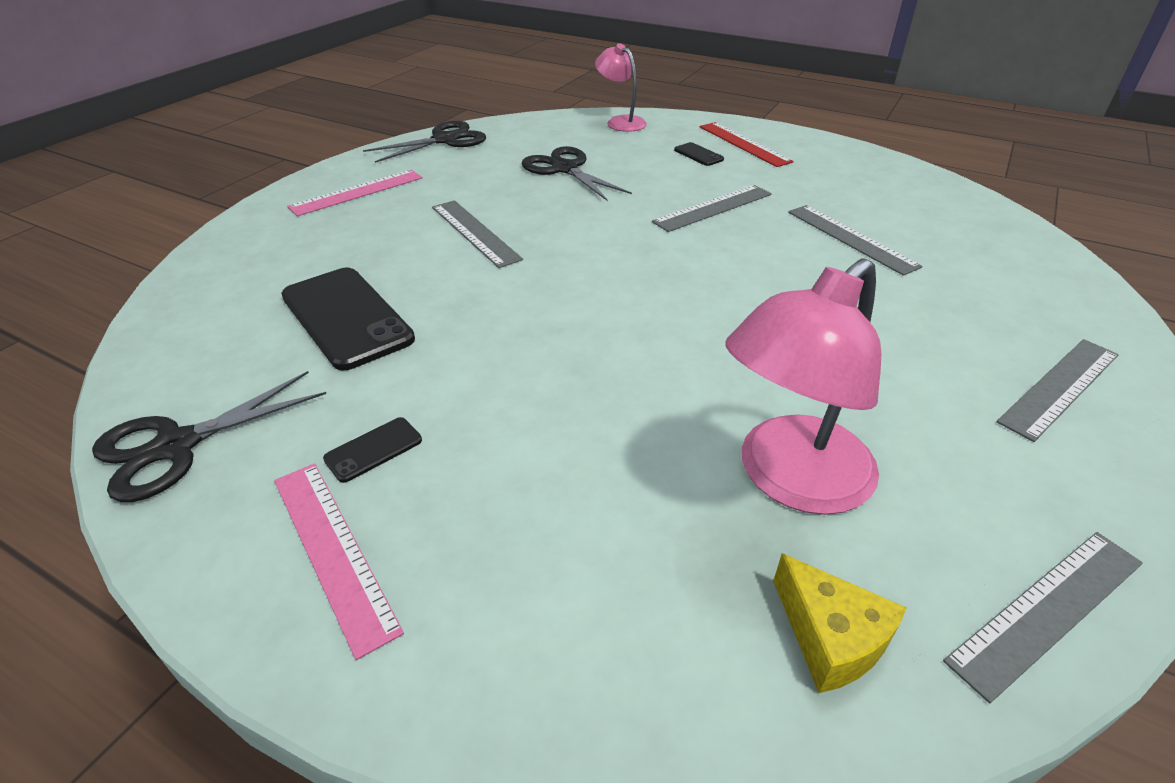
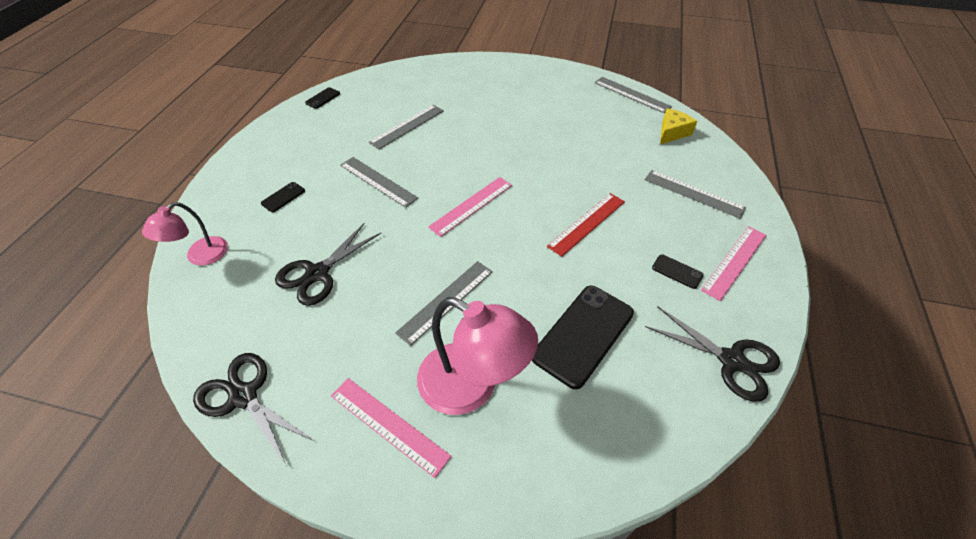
camera: 105 degrees left, 10 degrees up
red ruler [700,122,794,167] -> red ruler moved to [547,193,625,257]
pink lamp [725,258,881,515] -> pink lamp moved to [417,297,538,415]
grey ruler [996,339,1119,442] -> grey ruler moved to [645,170,746,219]
none -> black phone [305,87,340,109]
none -> pink ruler [428,177,512,237]

